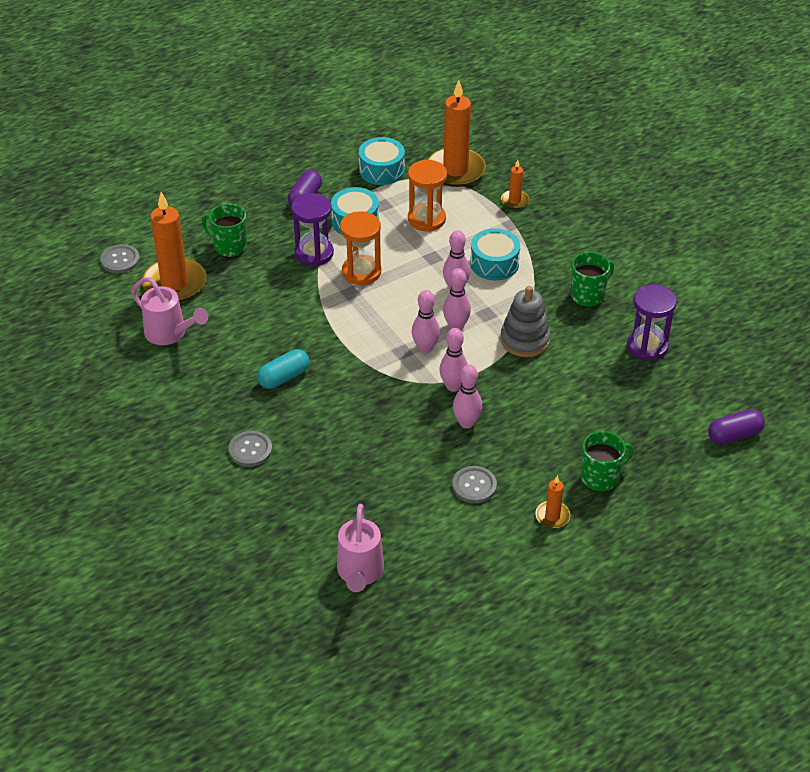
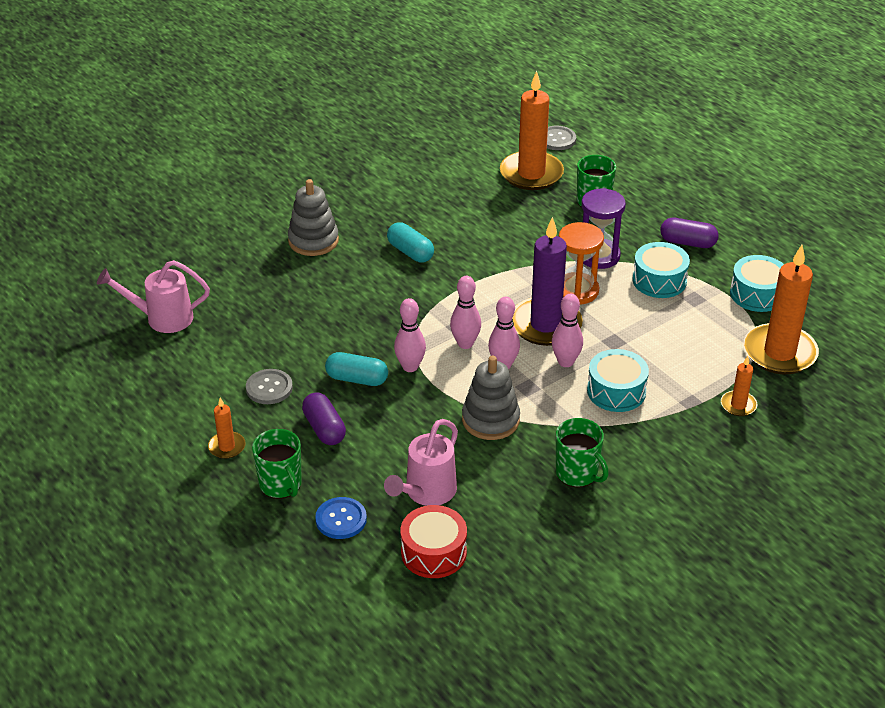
camera: 85 degrees right, 5 degrees down
pink watering can [131,277,208,345] -> pink watering can moved to [384,419,458,506]
grey button [229,431,272,467] -> grey stacking toy [288,179,339,256]
orange hourglass [408,160,447,232] -> none
pink bowling pin [453,365,482,429] -> turquoise capsule [325,352,388,386]
purple hourglass [627,284,677,361] -> none
purple capsule [708,409,765,444] -> purple capsule moved to [302,392,346,445]
none -> blue button [315,497,367,539]
none -> red drum [401,505,467,578]
none -> purple candle [512,217,583,346]

